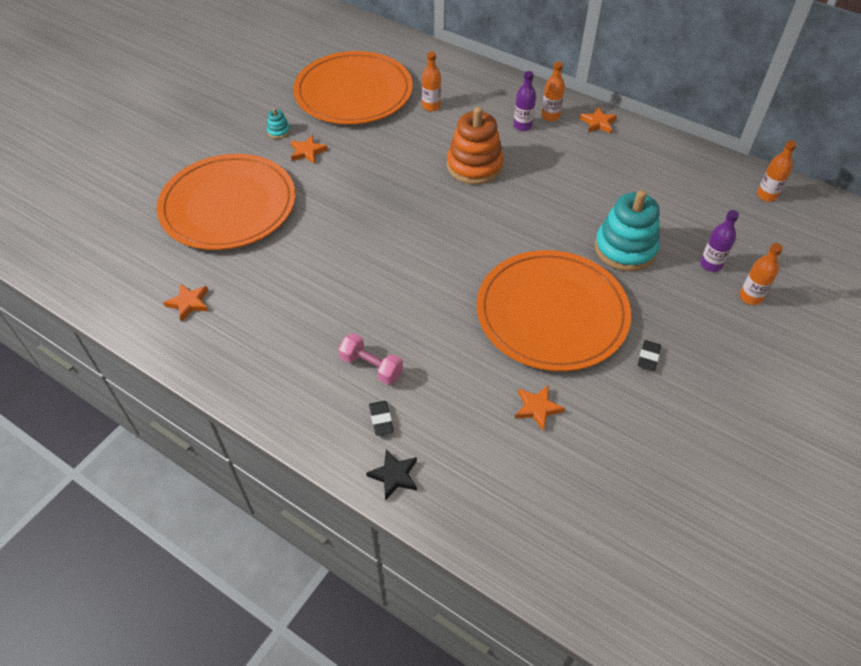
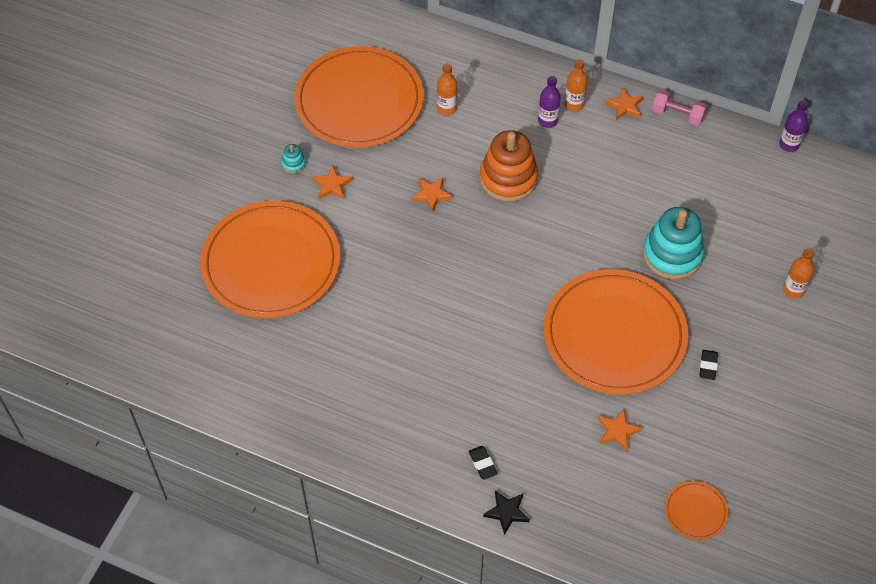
camera: 10 degrees left, 5 degrees up
orange star [163,283,208,322] -> orange star moved to [412,178,452,212]
pink dumbbell [338,333,403,385] -> pink dumbbell moved to [652,90,707,126]
purple bottle [700,210,739,272] -> purple bottle moved to [779,100,808,152]
orange bottle [757,140,797,202] -> none
none -> orange plate [665,481,728,540]

